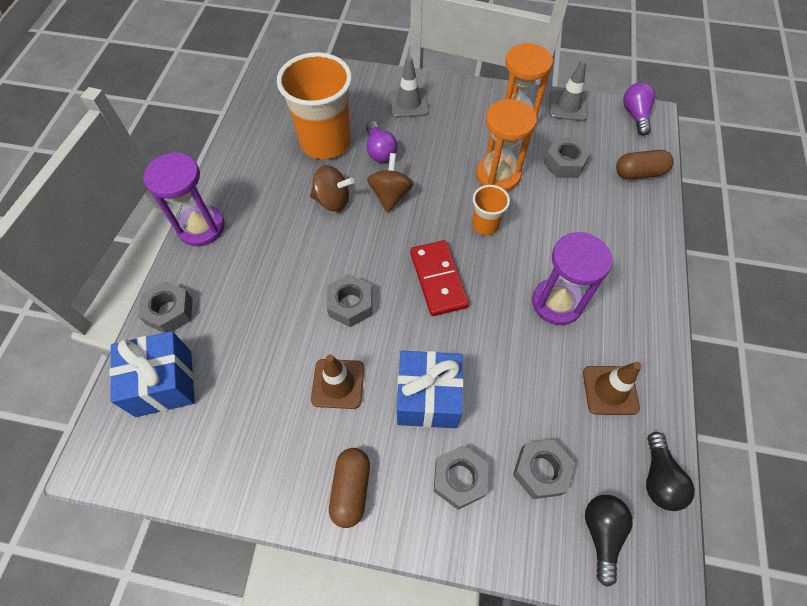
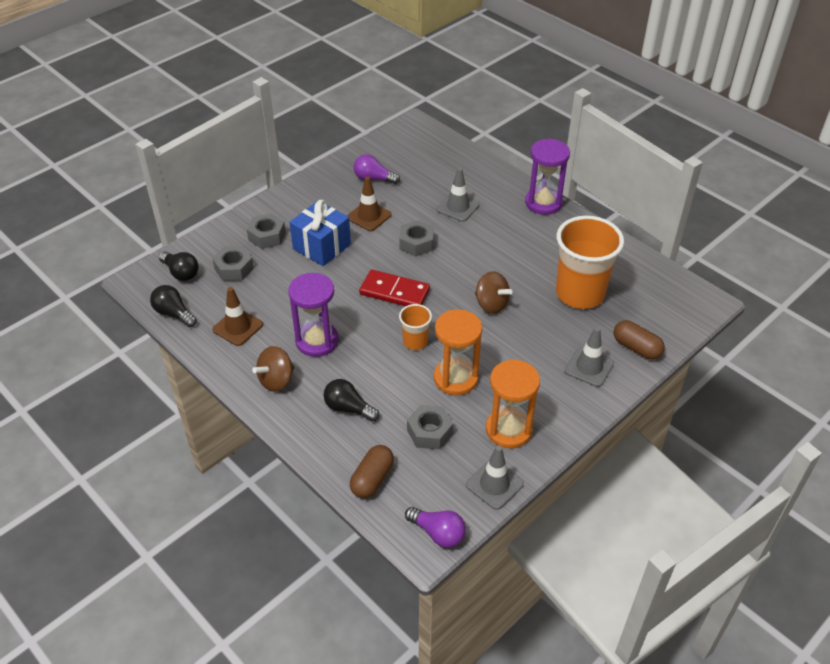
camera: 125 degrees right, 15 degrees down
blue gift [110,331,195,417] -> none
grey nut [138,281,193,333] -> none
brown spinning top [310,165,354,212] -> brown spinning top moved to [252,346,294,392]
brown capsule [329,448,370,528] -> brown capsule moved to [614,320,665,360]
purple light bulb [366,121,398,163] -> purple light bulb moved to [354,154,400,184]
none -> black light bulb [324,379,380,422]
none -> grey traffic cone [437,168,480,222]

